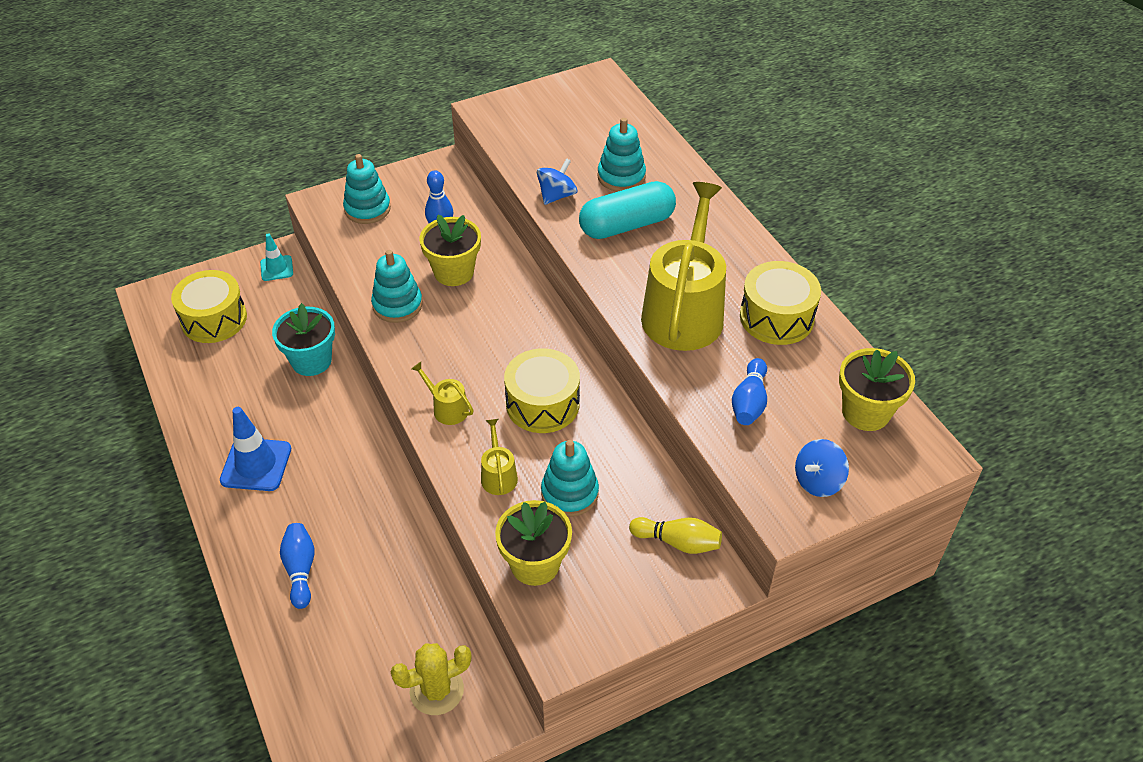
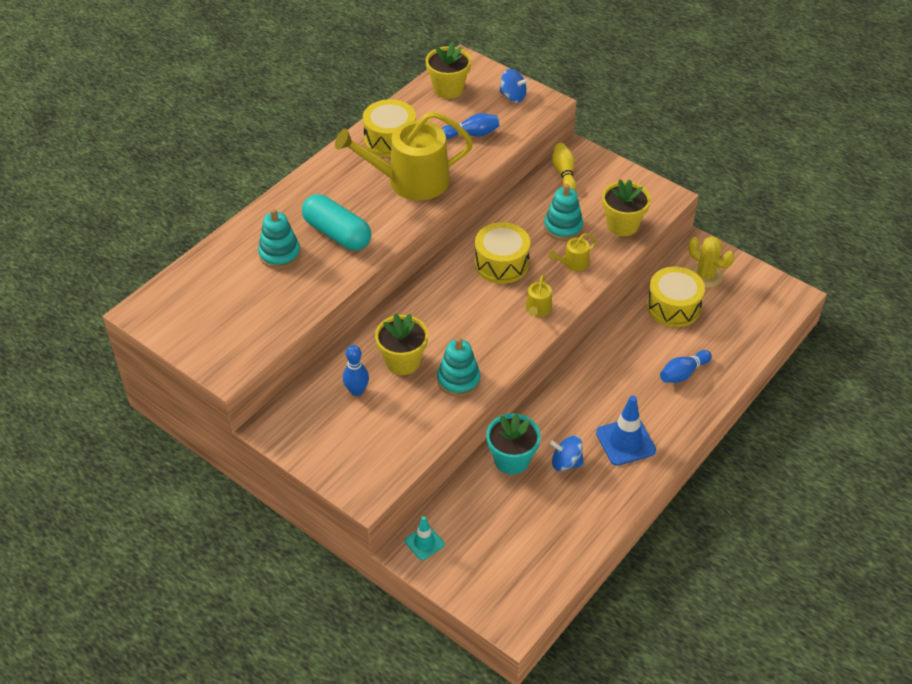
camera: 115 degrees left, 0 degrees up
yellow drum [171,270,247,343] -> yellow drum moved to [647,267,705,327]
turquoise stacking toy [343,154,391,224] -> none
blue spinning top [537,158,577,205] -> blue spinning top moved to [550,436,584,471]

